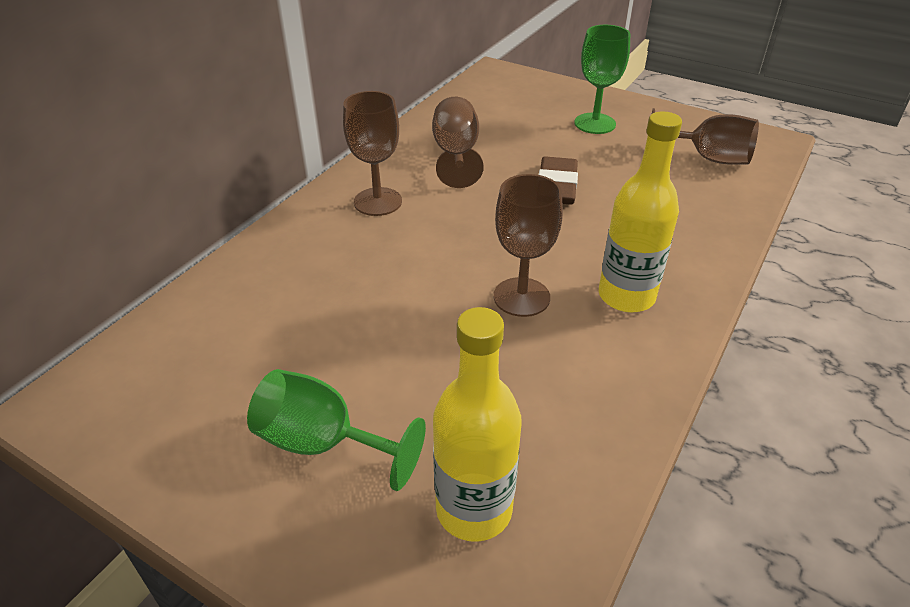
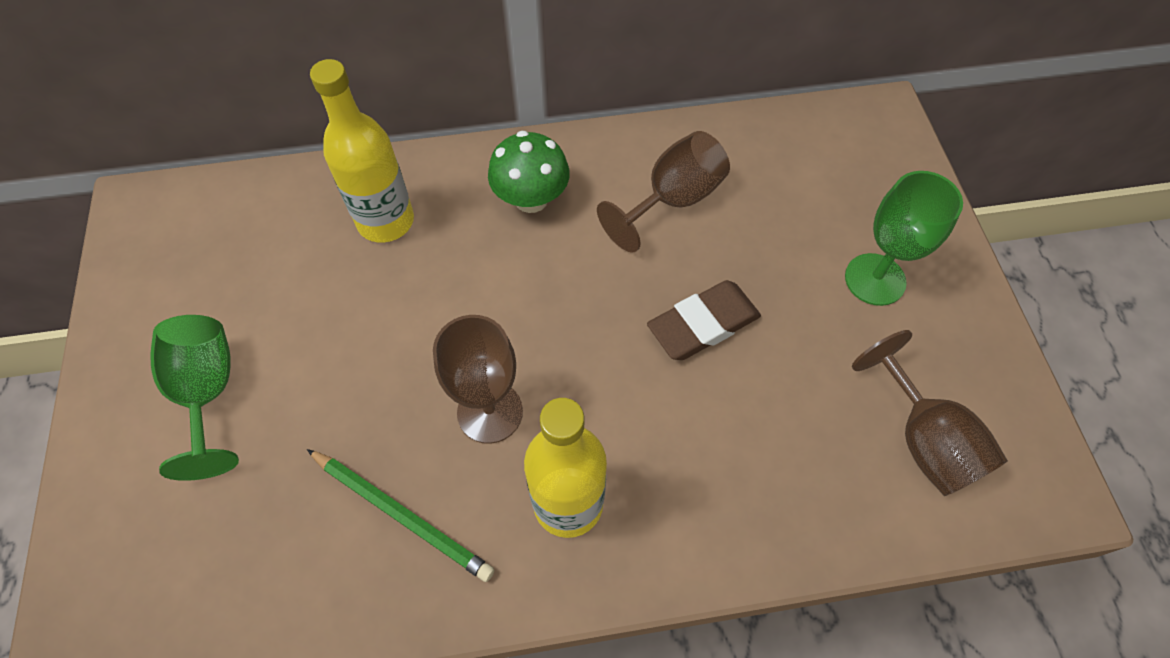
camera: 50 degrees right, 20 degrees up
brown goblet [343,91,402,216] -> green mushroom [488,131,570,213]
yellow bottle [433,307,522,542] -> yellow bottle moved to [310,59,414,242]
none -> green pencil [307,449,495,582]

